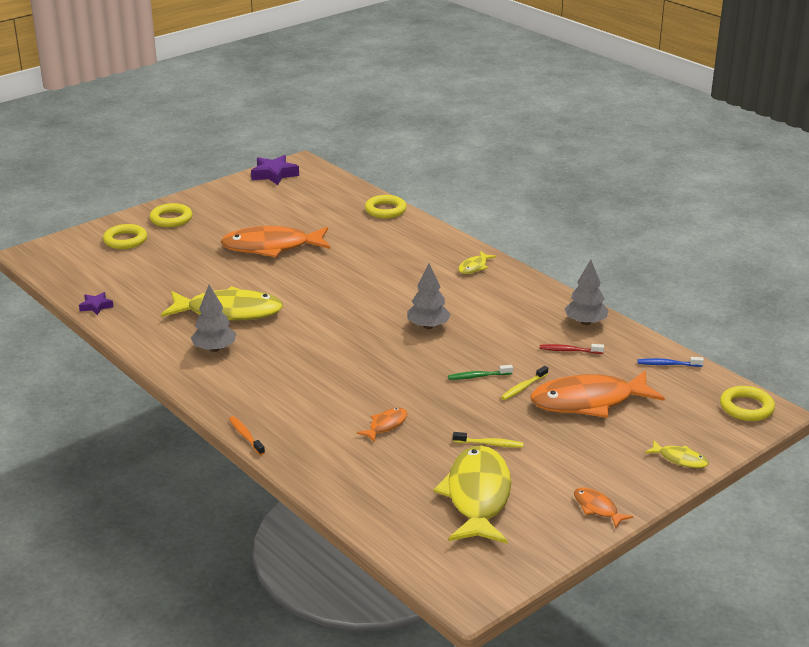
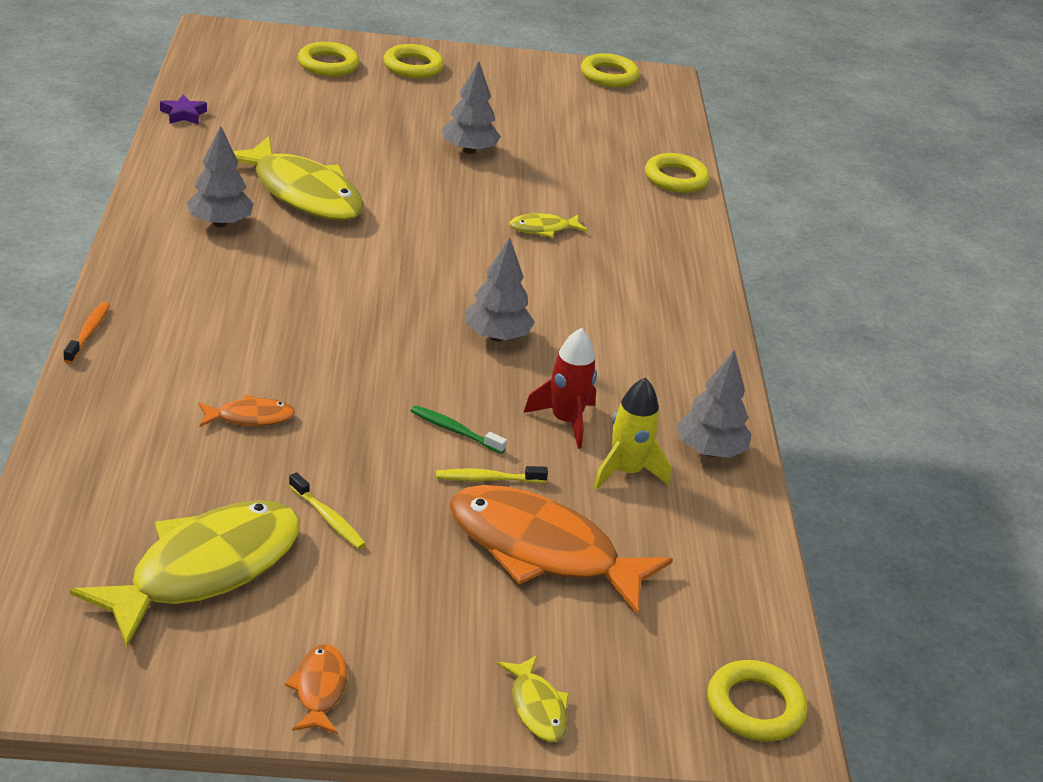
camera: 35 degrees right, 5 degrees up
orange fish [220,226,331,257] -> grey tree [442,61,501,154]
purple star [251,155,299,185] -> yellow ring [581,53,640,87]
yellow fish [458,251,496,274] -> yellow fish moved to [509,213,587,238]
red toothbrush [540,344,604,354] -> yellow rocket [593,378,671,489]
blue toothbrush [637,357,704,367] -> none
none -> red rocket [524,328,597,449]

